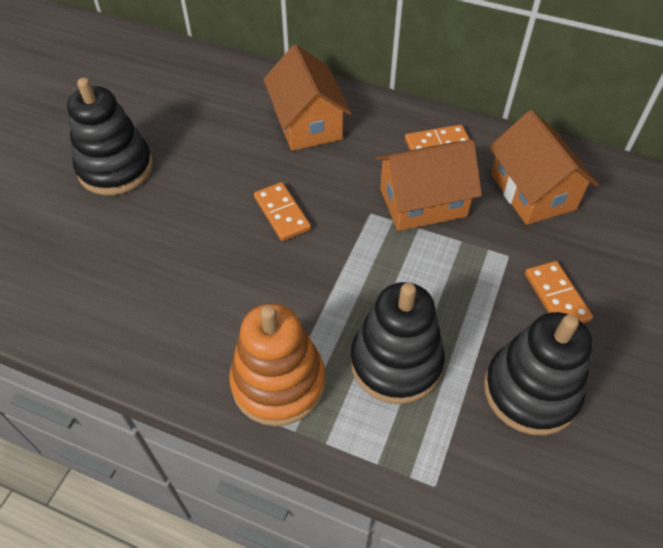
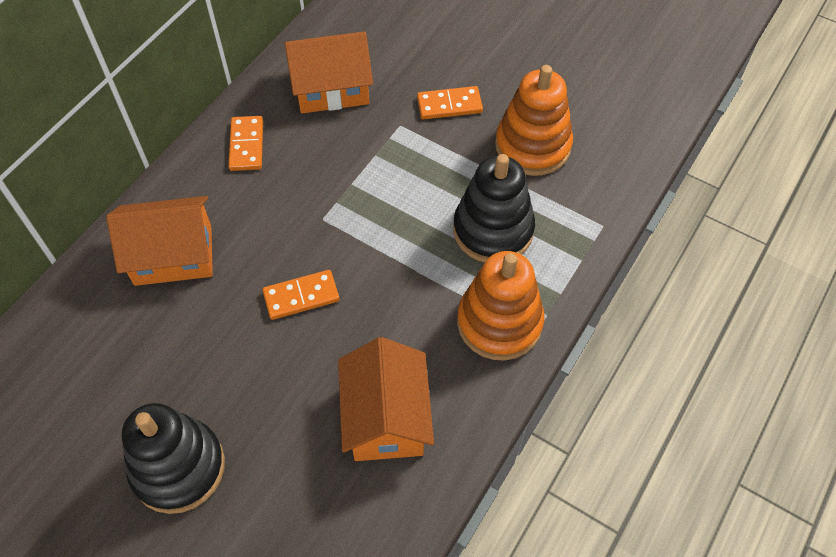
camera: 80 degrees left, 5 degrees up
orange house [376,140,482,231] -> orange house moved to [338,337,434,461]
black stacking toy [484,312,592,435] -> orange stacking toy [495,65,573,176]

